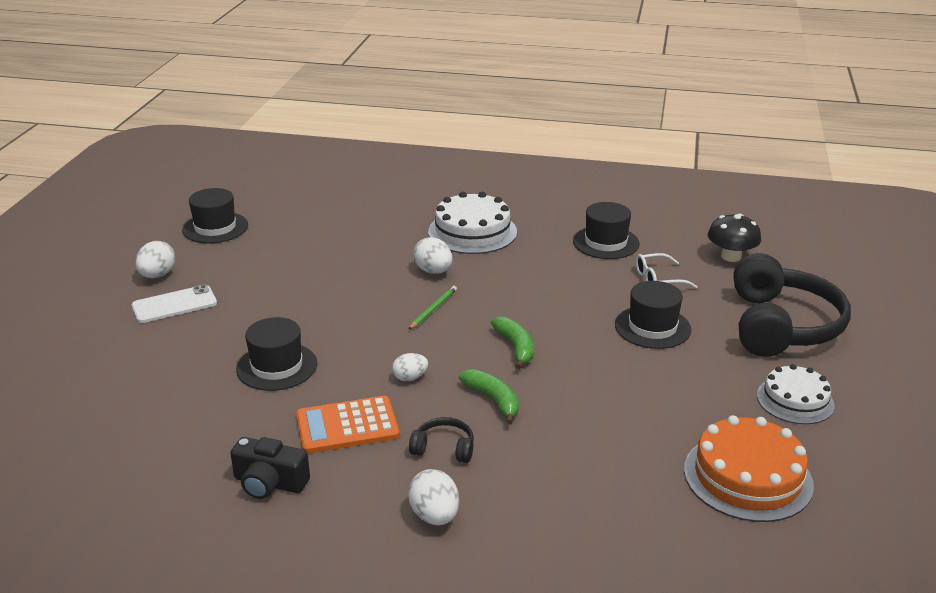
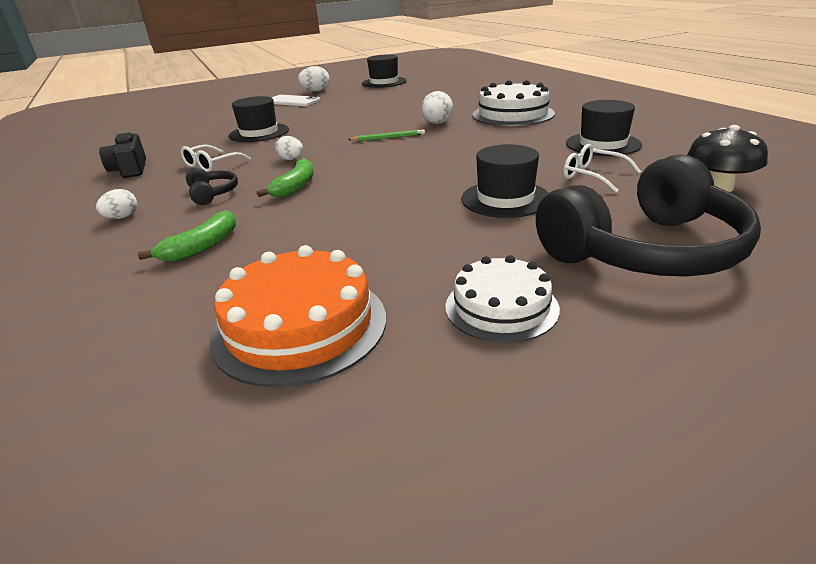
camera: 55 degrees right, 0 degrees up
orange calculator [296,396,400,454] -> white glasses [181,145,251,172]
white egg [408,469,459,525] -> white egg [96,189,137,219], size x0.66
green banana [491,317,534,369] -> green banana moved to [138,210,236,262]

